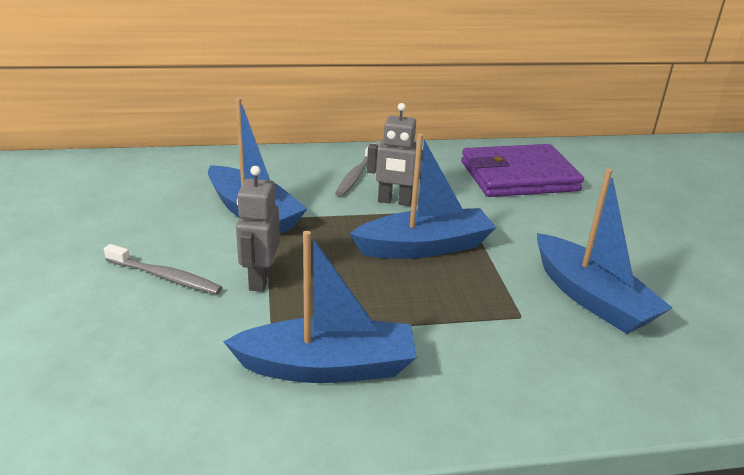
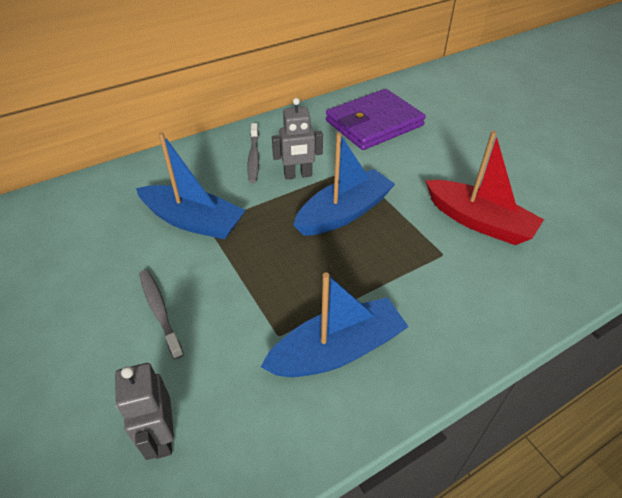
camera: 20 degrees left, 15 degrees up
grey toothbrush [104,244,222,294] -> grey toothbrush turned 120 degrees counterclockwise [139,270,184,359]
grey robot [236,166,280,292] -> grey robot moved to [115,363,174,460]
blue boat [537,169,673,334] -> red boat [425,131,544,245]

